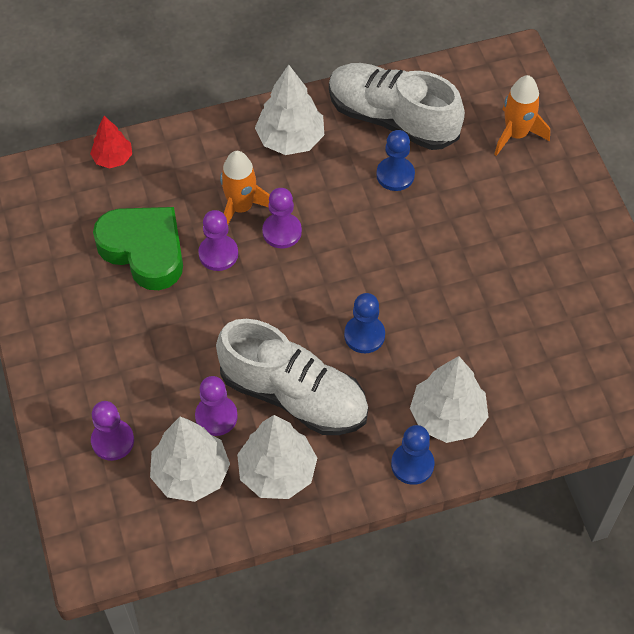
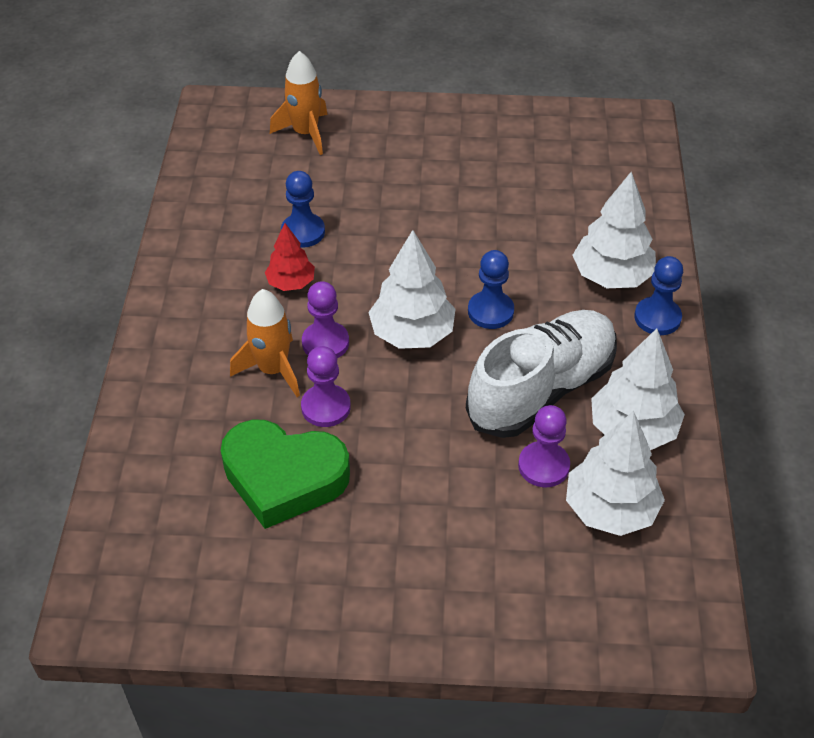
camera: 70 degrees left, 10 degrees down
red tree [90,116,132,169] -> red tree moved to [265,223,315,291]
purple pawn [91,401,134,461] -> none
green heart [93,207,183,290] -> green heart turned 135 degrees counterclockwise [221,420,350,529]
white tree [255,65,324,155] -> white tree moved to [368,230,456,349]
white shoe [329,63,465,150] -> none

